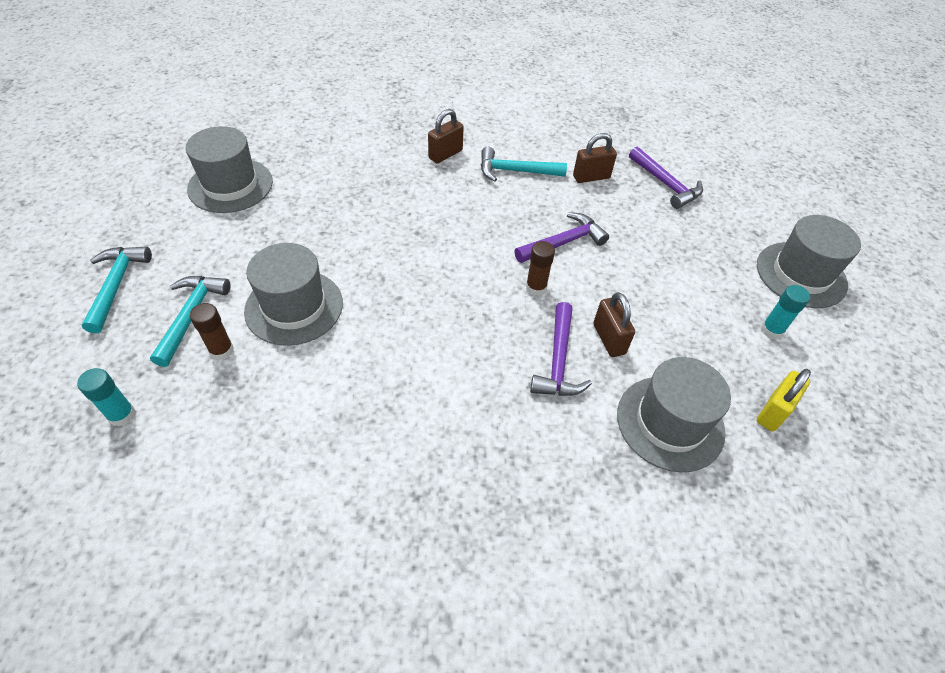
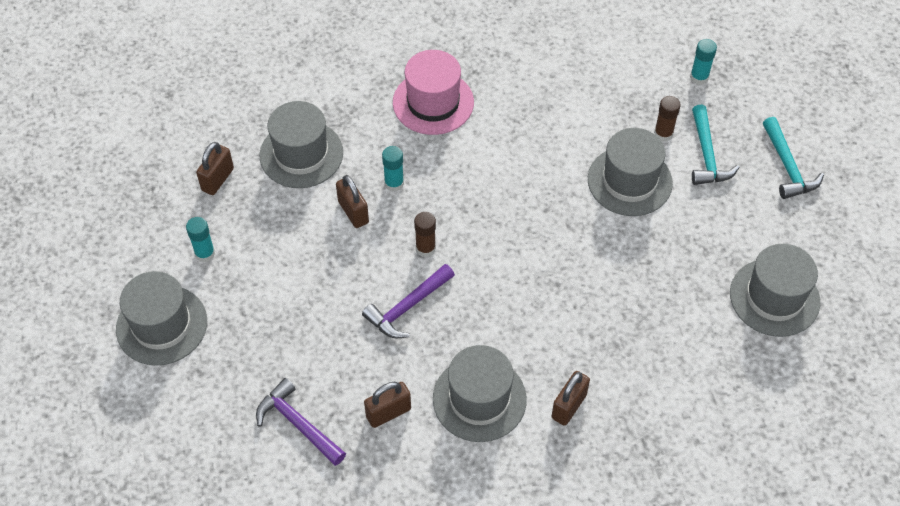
camera: 170 degrees right, 5 degrees up
turquoise hammer [481,147,567,182] -> grey hat [433,345,527,442]
purple hammer [530,302,592,396] -> turquoise glue stick [382,146,404,191]
yellow padlock [756,369,811,432] -> brown padlock [196,142,234,195]
none -> pink hat [393,50,474,135]

